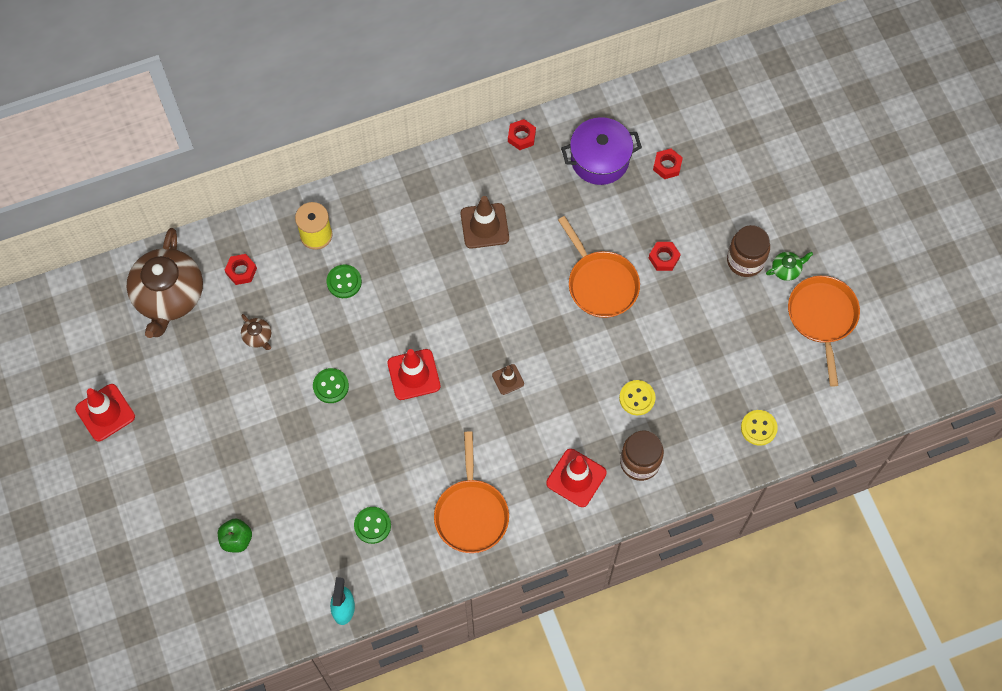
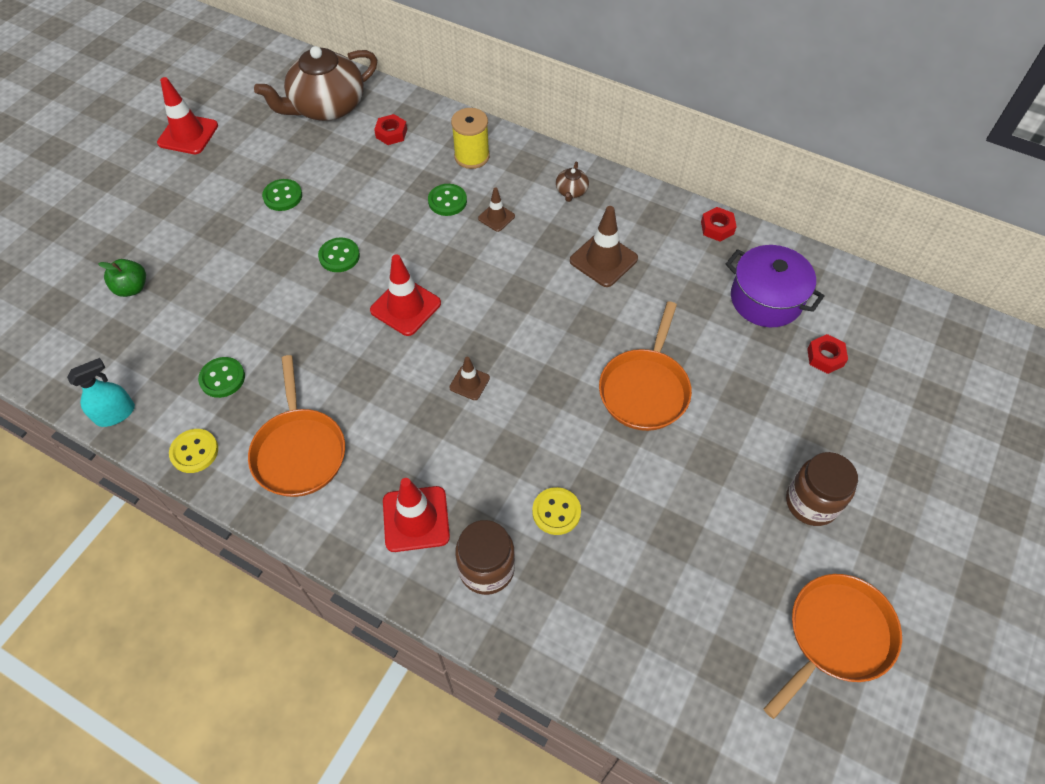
camera: 50 degrees right, 10 degrees down
brown teapot [241,314,271,350] -> brown teapot moved to [556,162,589,202]
orange pan [434,431,509,553] -> orange pan turned 60 degrees counterclockwise [248,355,345,497]
red nut [649,242,681,271] -> none
yellow button [741,410,778,446] -> yellow button moved to [169,429,218,473]
green teapot [766,252,813,281] -> none
none -> green button [262,179,302,211]
none -> brown traffic cone [478,187,515,232]

